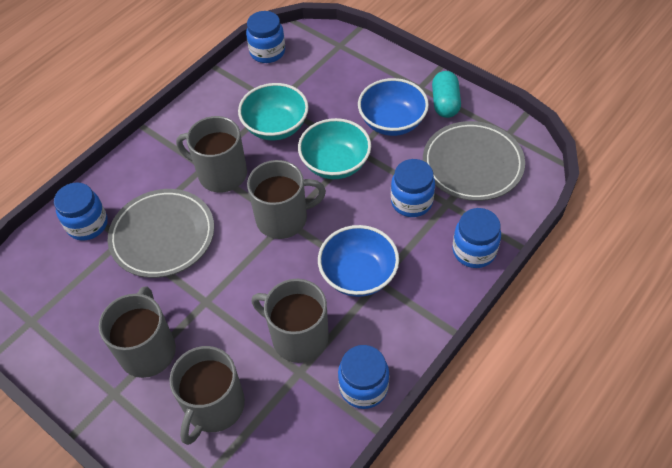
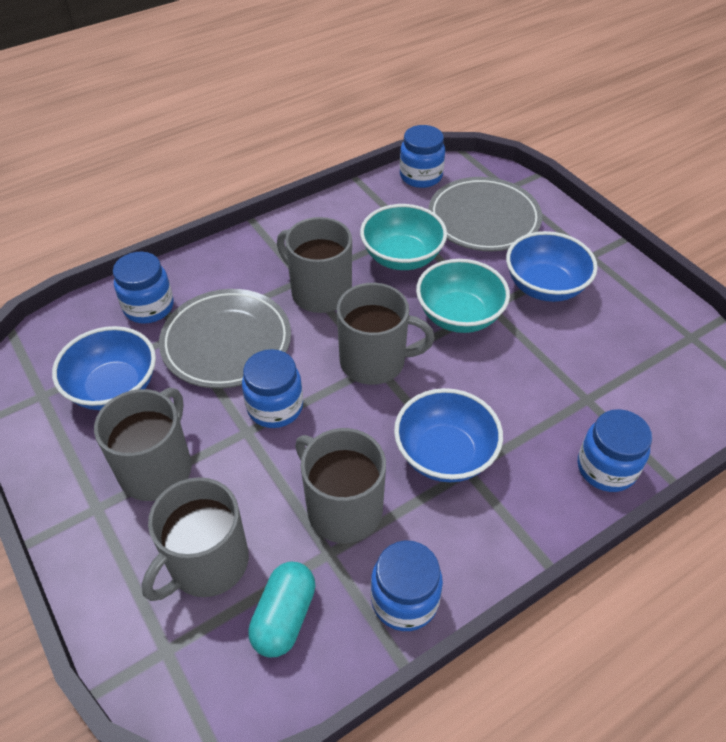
camera: 15 degrees right, 5 degrees down
blue jar [391,159,435,217] -> blue jar moved to [242,349,303,428]
grey plate [423,121,525,201] -> grey plate moved to [428,177,542,251]
turquoise capsule [432,71,461,118] -> turquoise capsule moved to [248,561,315,657]
none -> blue bowl [52,326,156,410]

